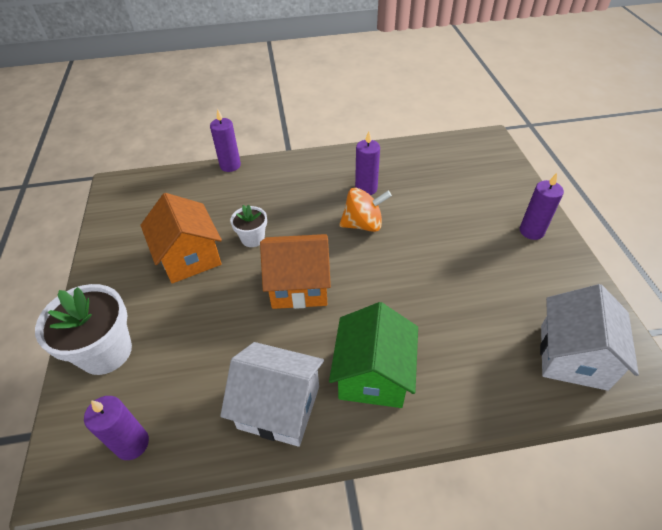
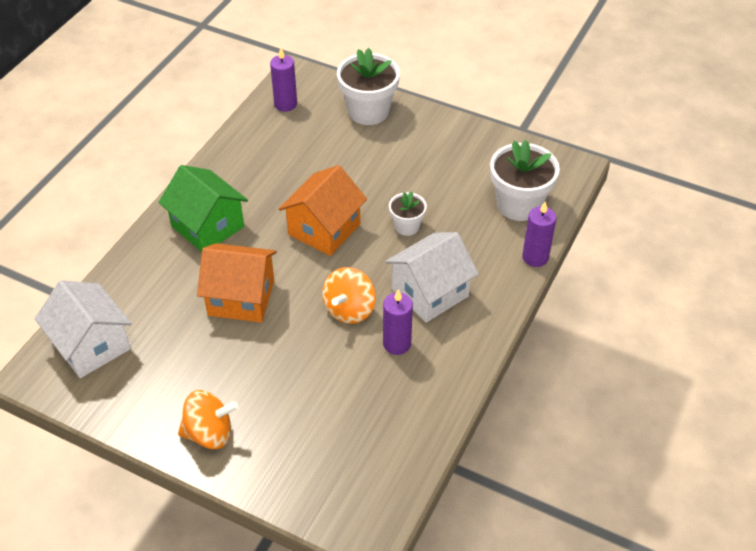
camera: 125 degrees right, 0 degrees up
orange house [140,193,222,284] -> orange house moved to [197,243,277,323]
white house [220,342,324,447] -> white house moved to [385,232,479,323]
purple candle [520,173,564,240] -> orange spinning top [178,390,238,449]
none -> white flower pot [490,140,560,221]

